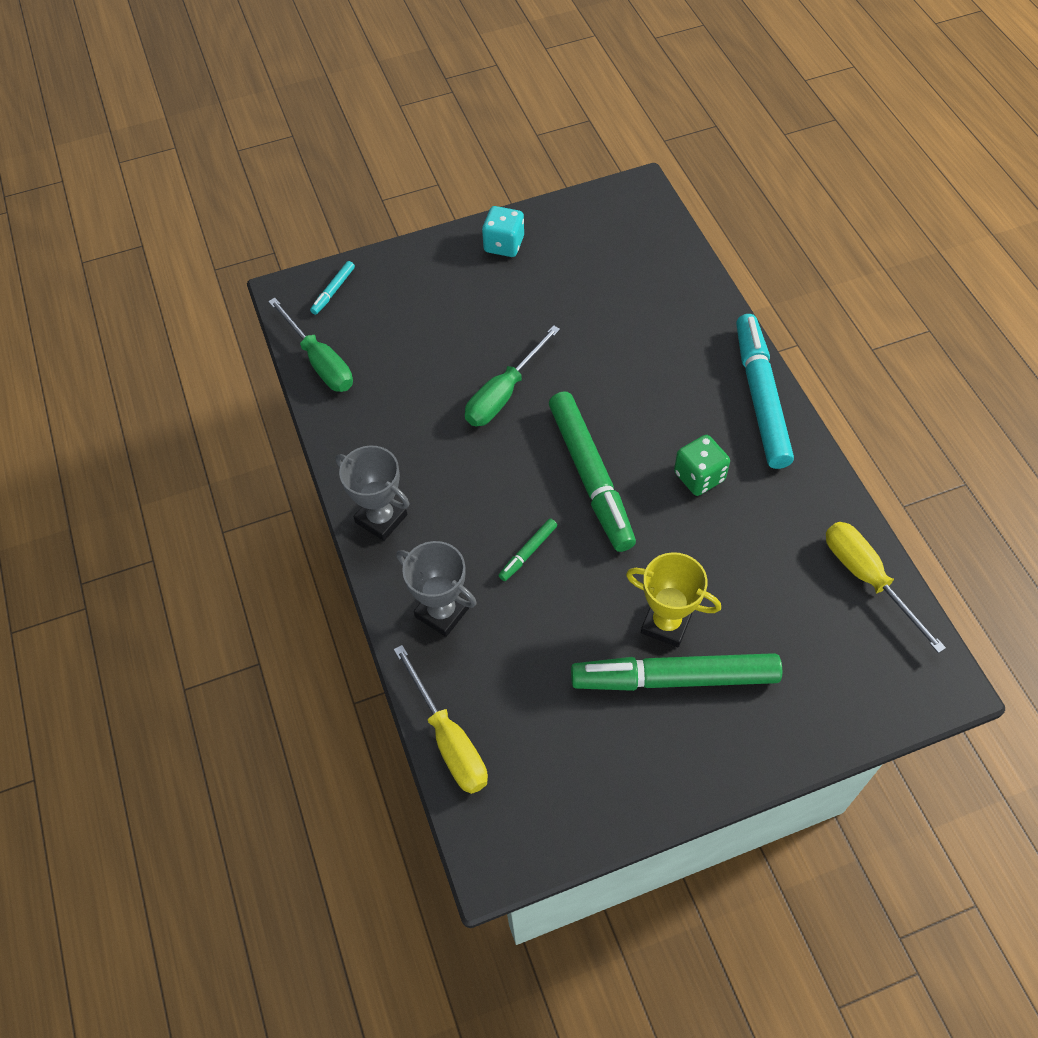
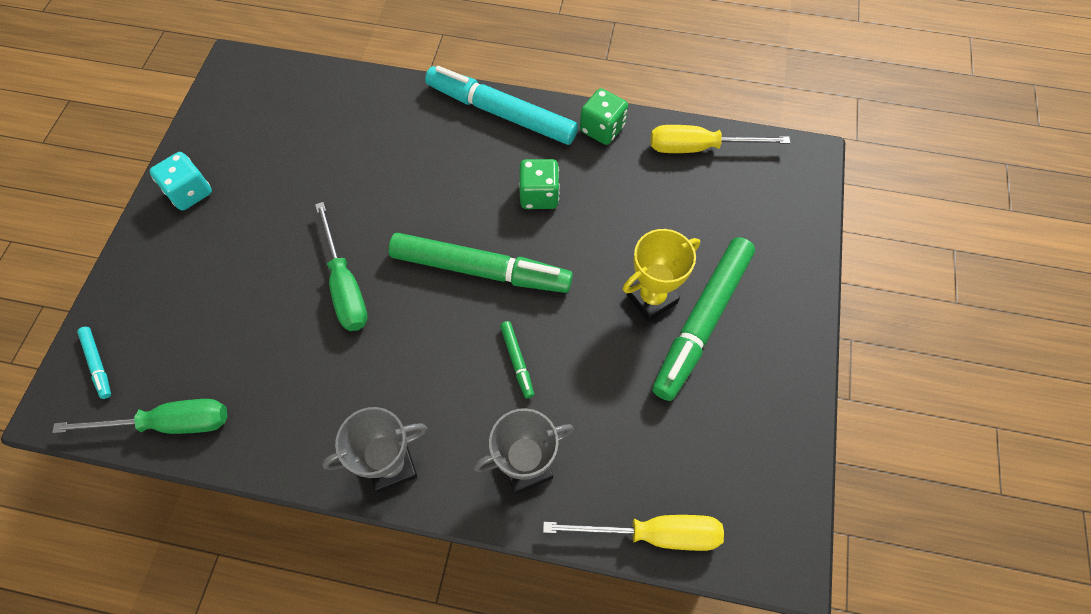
camera: 60 degrees left, 5 degrees up
none -> green dice [580,88,628,145]

